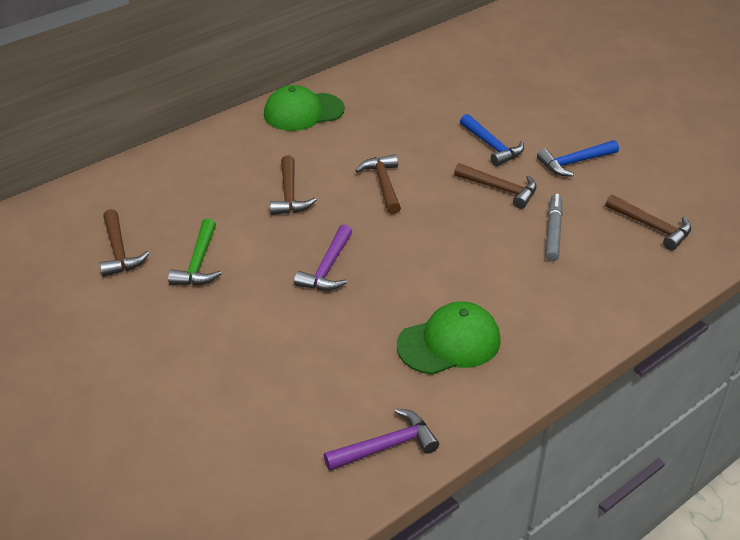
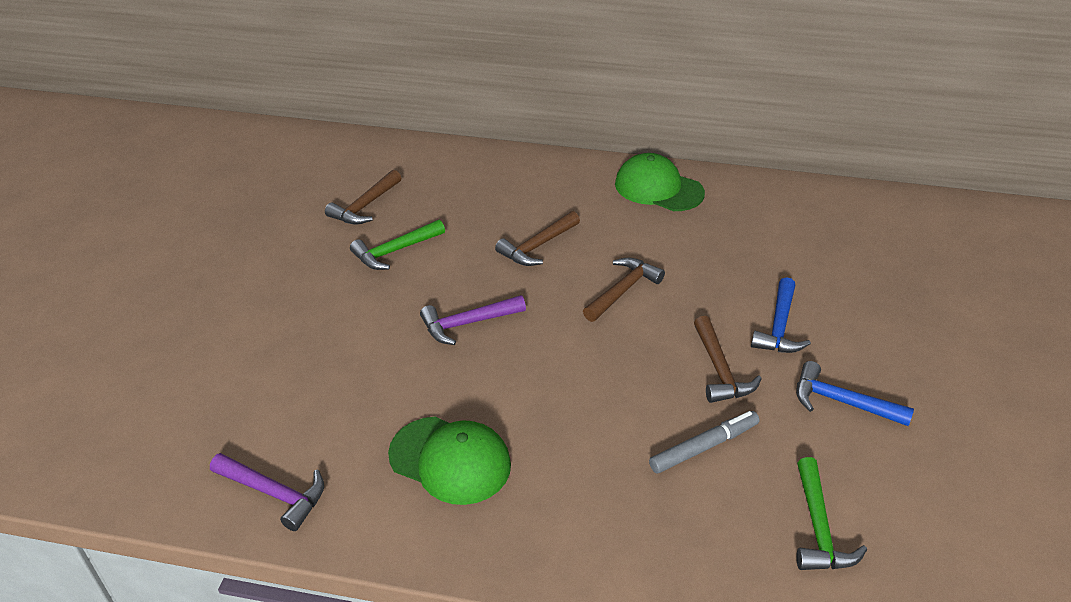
camera: 50 degrees right, 0 degrees up
brown hammer [605,194,691,250] -> green hammer [796,457,867,570]

